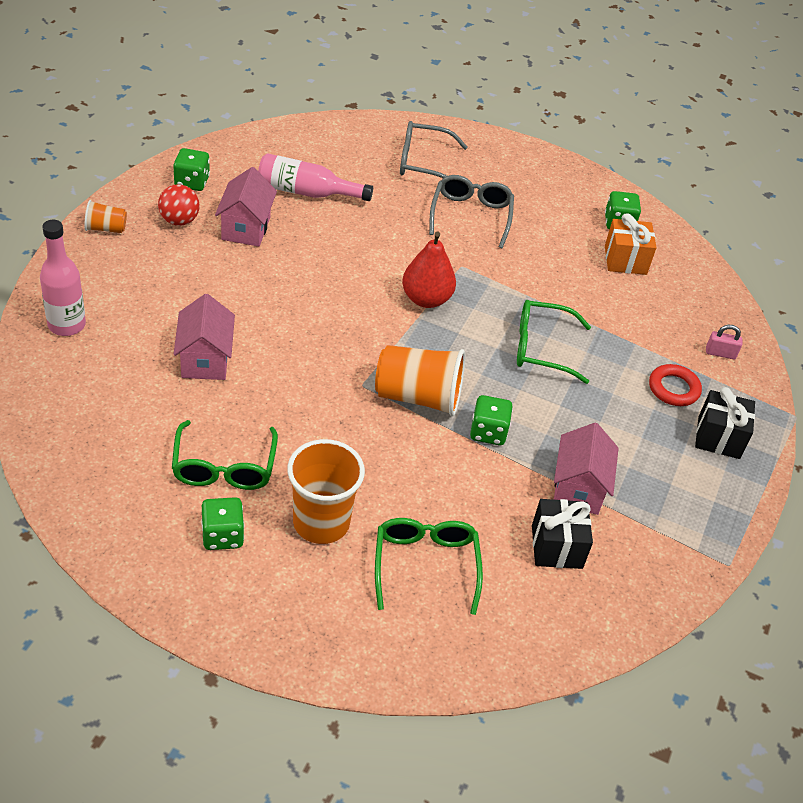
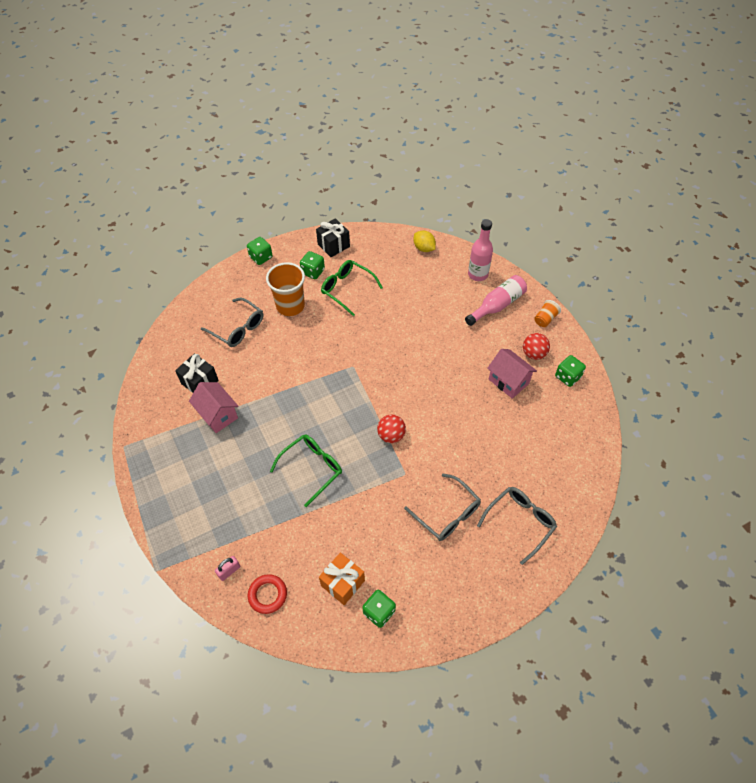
camera: 135 degrees right, 10 degrees up
pink house [174,294,235,380] -> none
pink bottle [258,153,373,201] -> pink bottle moved to [465,275,527,326]
orange cup [375,345,465,416] -> none
green glasses [375,518,483,615] -> grey glasses [201,297,263,347]
red pear [402,231,456,308] -> red ball [377,414,406,443]
green dice [470,395,513,445] -> green dice moved to [247,237,273,265]
red ring [649,364,702,406] -> red ring moved to [248,574,287,614]
black gift [695,387,755,459] -> black gift moved to [316,218,350,257]
none -> yellow lemon [414,231,436,252]

